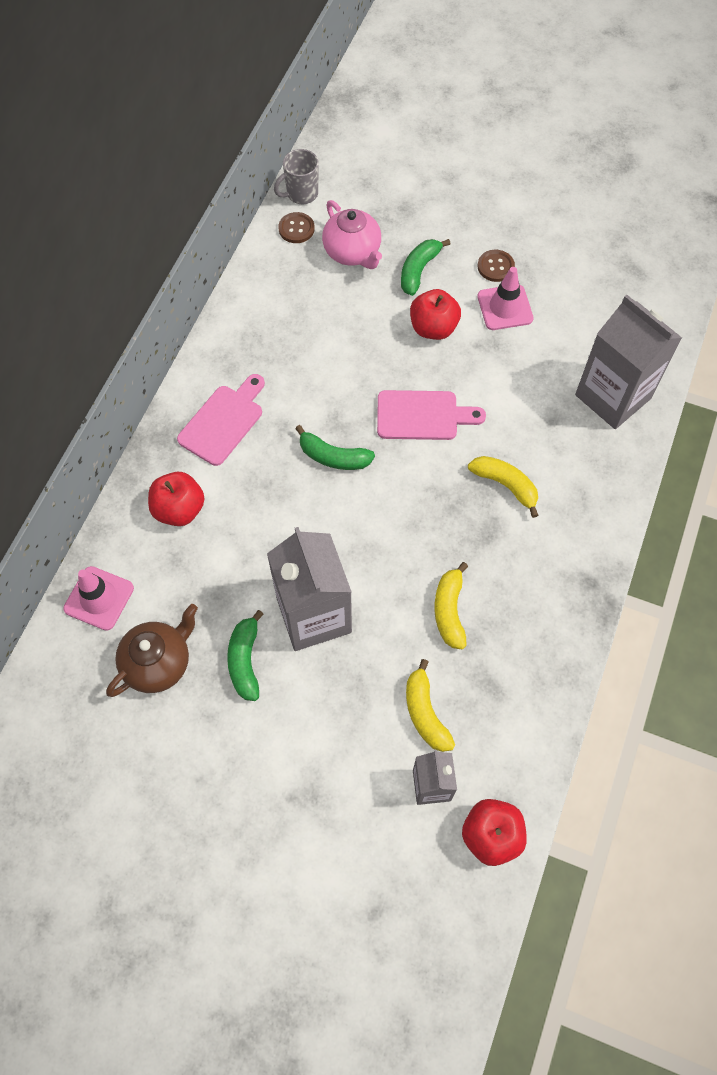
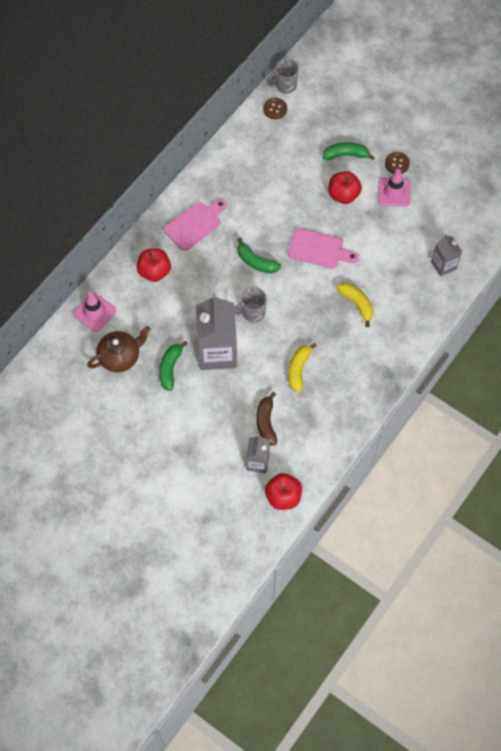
camera: 15 degrees right, 0 degrees up
pink teapot [322,200,382,269] -> none
green banana [401,239,451,296] -> green banana turned 45 degrees clockwise [322,142,375,160]
yellow banana [406,659,455,752] -> brown banana [256,392,277,446]
grey carton [575,295,682,429] -> grey carton [431,234,462,277], size x0.53
none -> grey mug [234,287,267,323]

